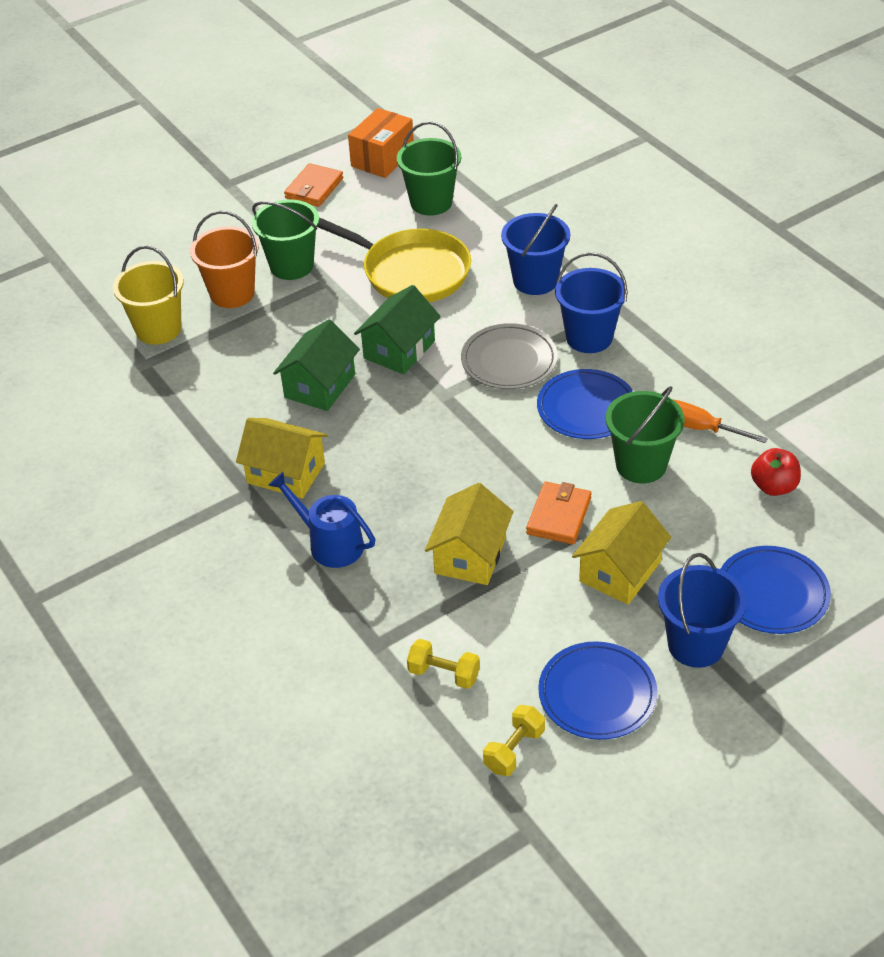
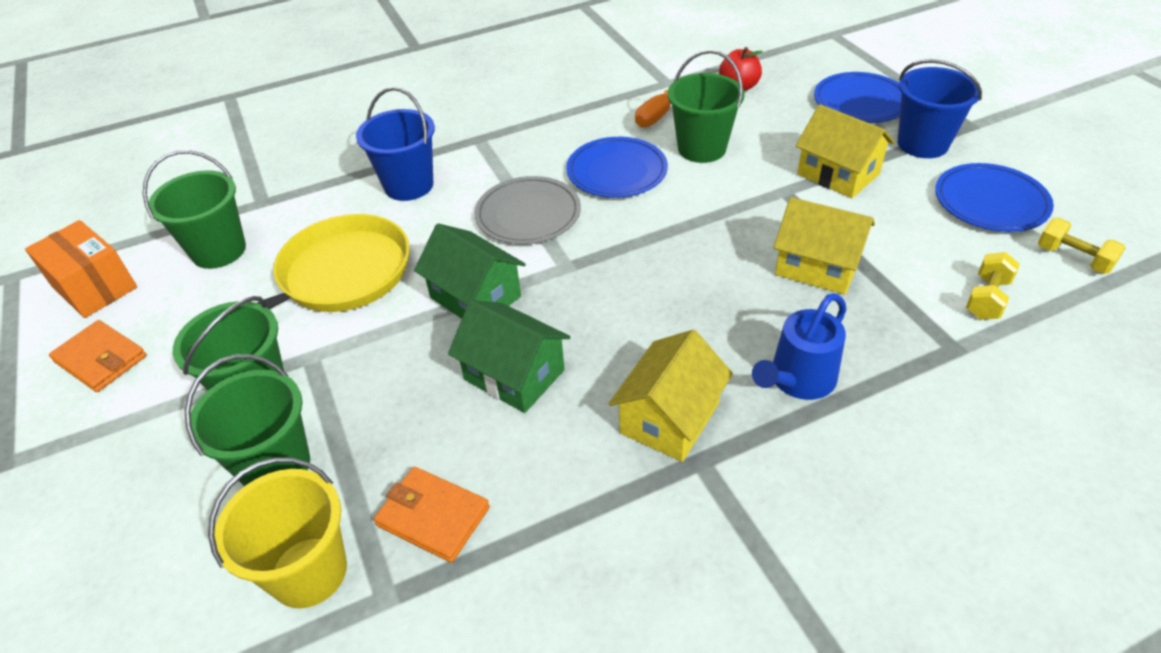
camera: 80 degrees left, 0 degrees up
orange bucket [190,211,259,308] -> green bucket [185,354,310,486]
orange wallet [526,482,592,544] -> orange wallet moved to [374,467,490,563]
blue bucket [555,252,627,353] -> none

